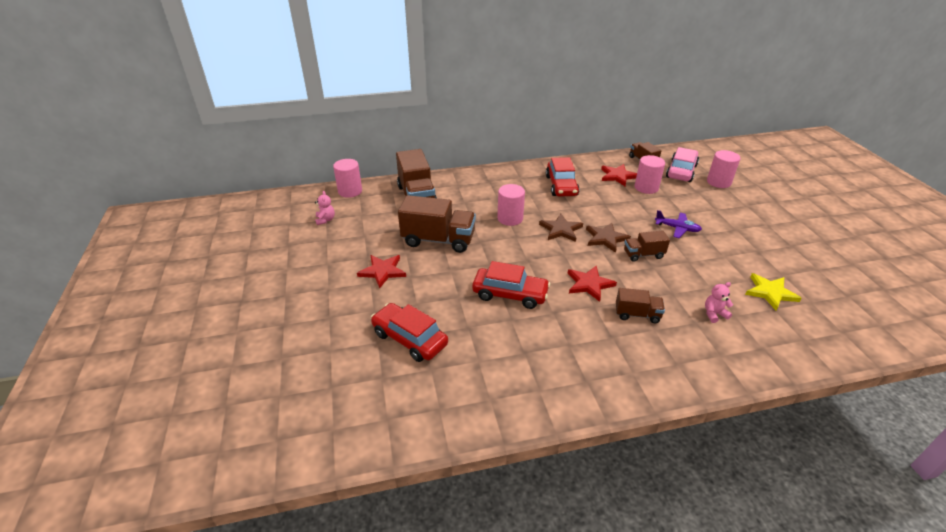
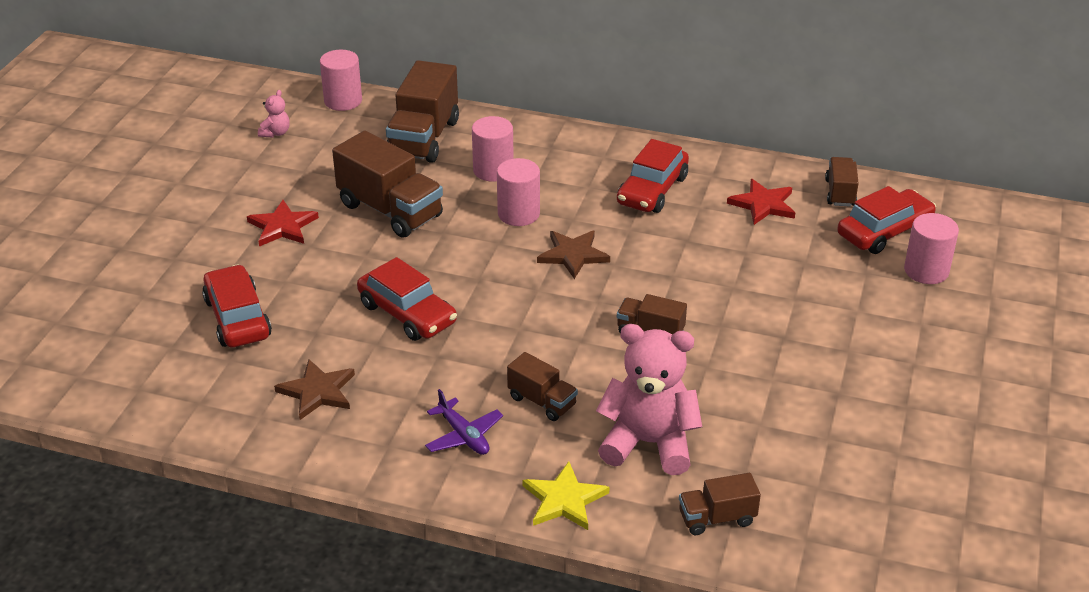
camera: 30 degrees right, 0 degrees up
red star [568,266,617,302] -> none
brown star [586,223,631,253] -> brown star moved to [274,359,355,420]
pink cylinder [634,155,665,194] -> pink cylinder moved to [472,116,514,182]
purple plane [655,210,702,238] -> purple plane moved to [425,389,503,455]
pink car [666,147,699,182] -> red car [837,186,936,254]
pink teddy bear [705,282,733,323] -> pink teddy bear [596,324,702,475], size x2.35
yellow star [745,273,802,310] -> yellow star moved to [522,461,610,530]
none -> brown truck [679,473,761,535]

